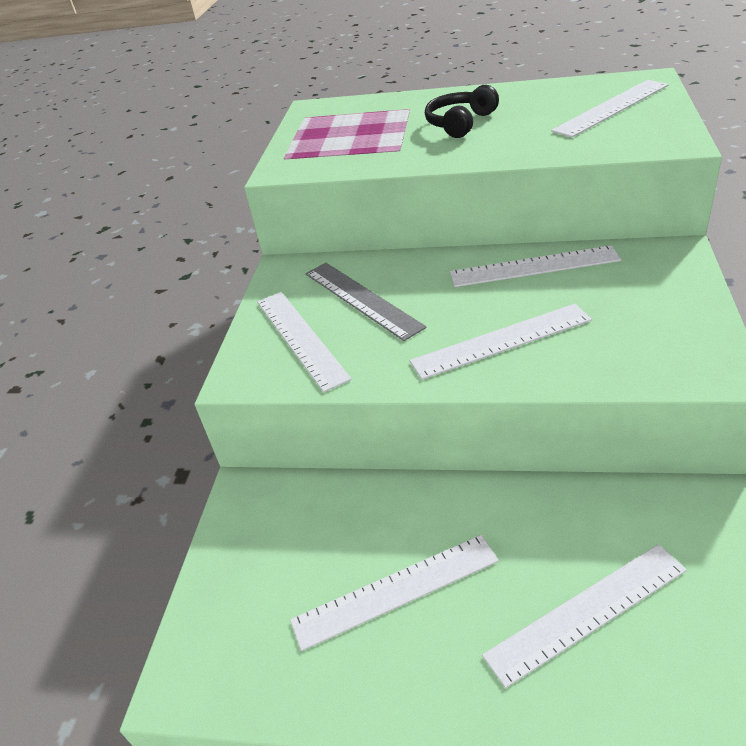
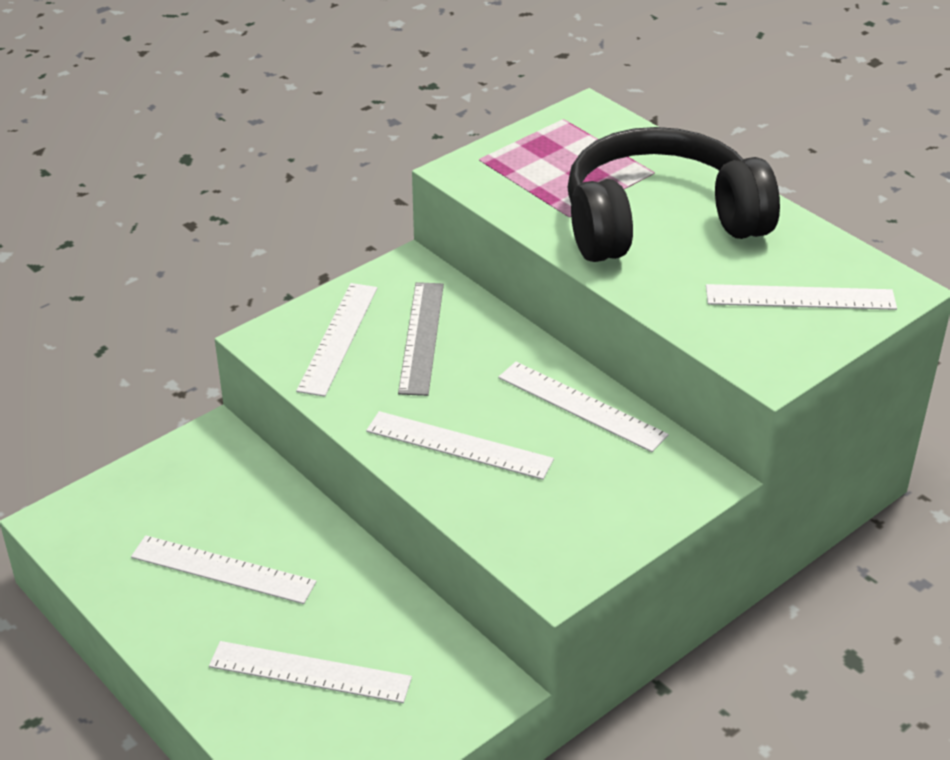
camera: 35 degrees right, 0 degrees up
black headphones [425,85,499,138] -> black headphones [567,127,780,262], size x2.31

